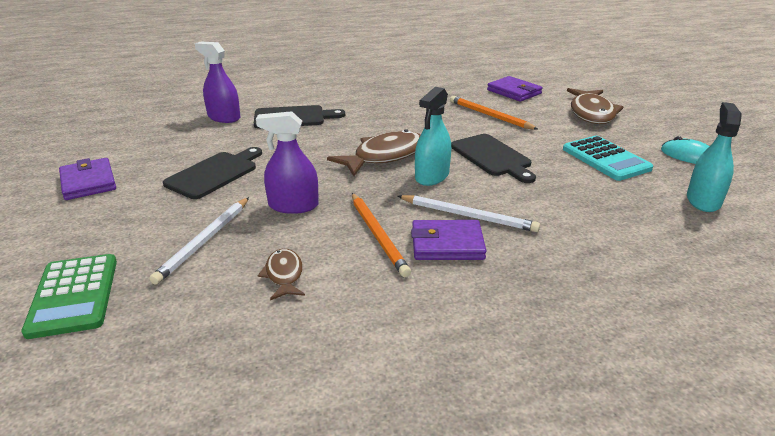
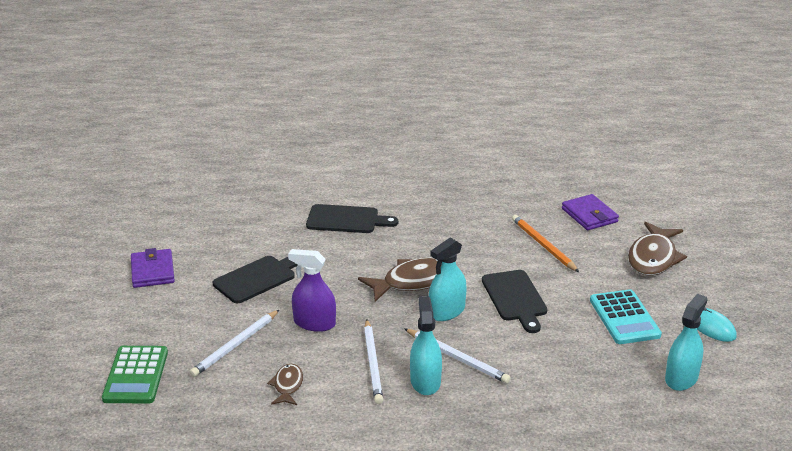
camera: 15 degrees right, 0 degrees up
purple spray bottle [195,41,240,123] -> none
orange pencil [352,193,411,277] -> white pencil [364,319,383,404]
purple wallet [411,220,486,260] -> turquoise spray bottle [410,296,442,395]

